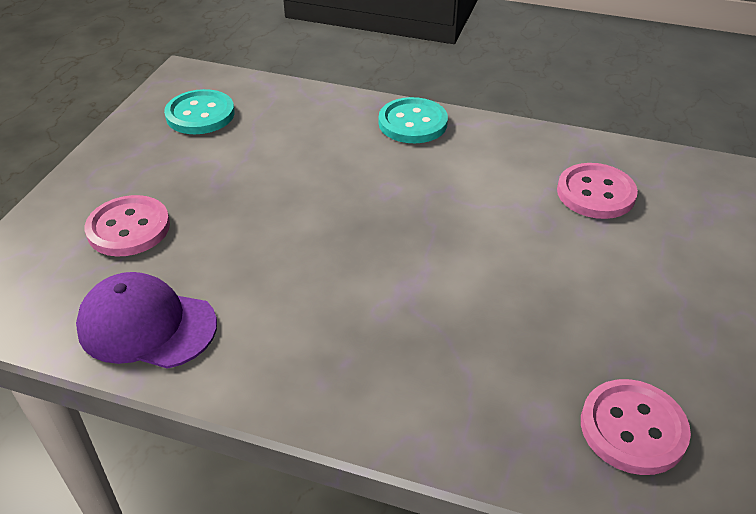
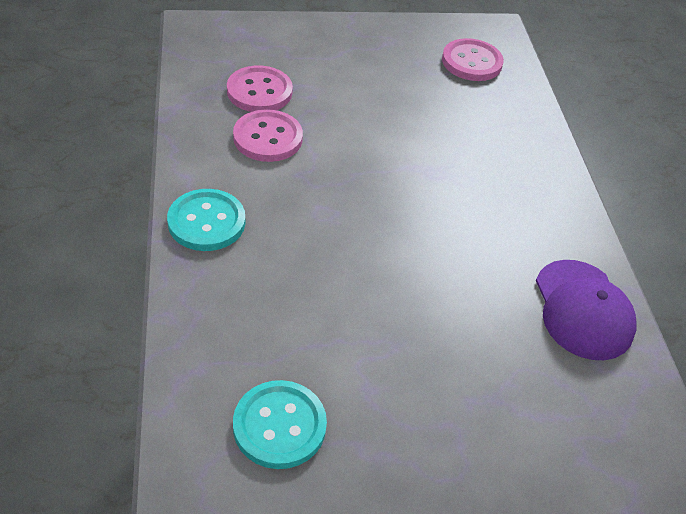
camera: 120 degrees left, 5 degrees up
pink button [85,195,170,256] -> pink button moved to [233,109,303,162]

